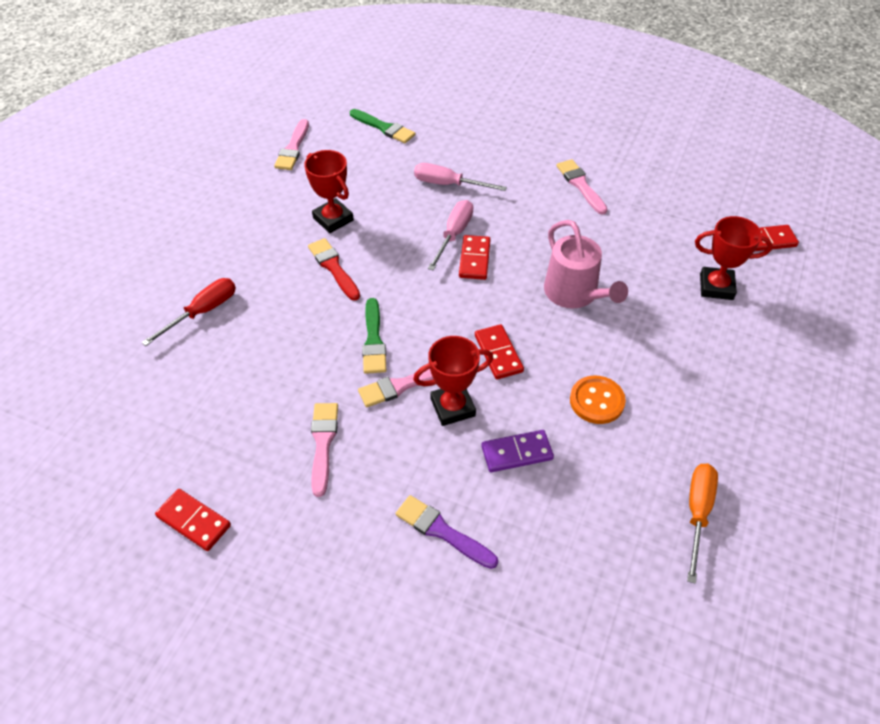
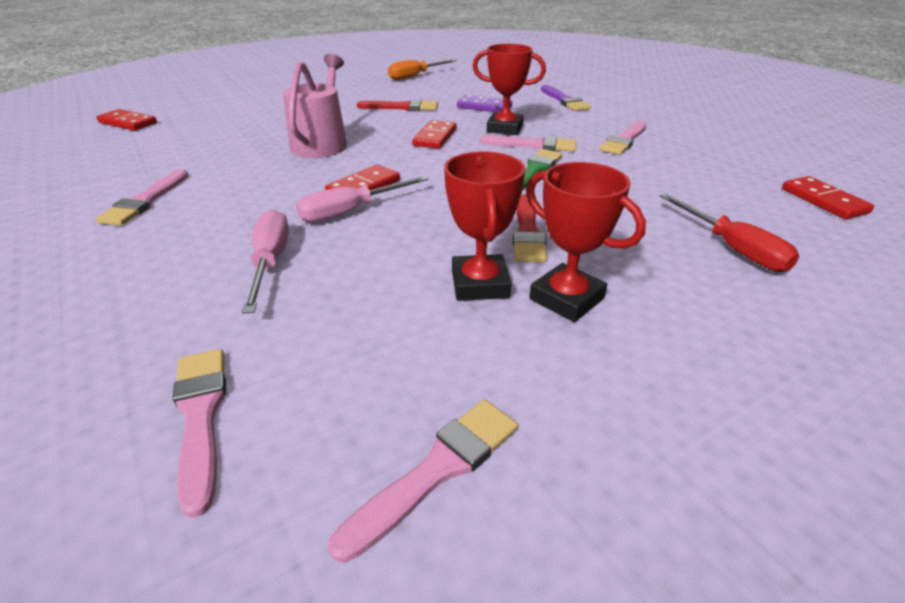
camera: 145 degrees left, 15 degrees down
red screwdriver [141,278,236,346] -> red screwdriver turned 105 degrees counterclockwise [660,194,799,272]
red domino [155,489,231,551] -> red domino moved to [782,176,874,219]
green brush [350,109,415,143] -> pink brush [173,349,226,518]
pink screwdriver [414,163,507,191] -> pink screwdriver turned 150 degrees counterclockwise [242,210,289,313]
orange button [570,375,626,424] -> red brush [357,99,438,111]
red trophy [695,216,773,300] -> red trophy moved to [526,162,646,322]

